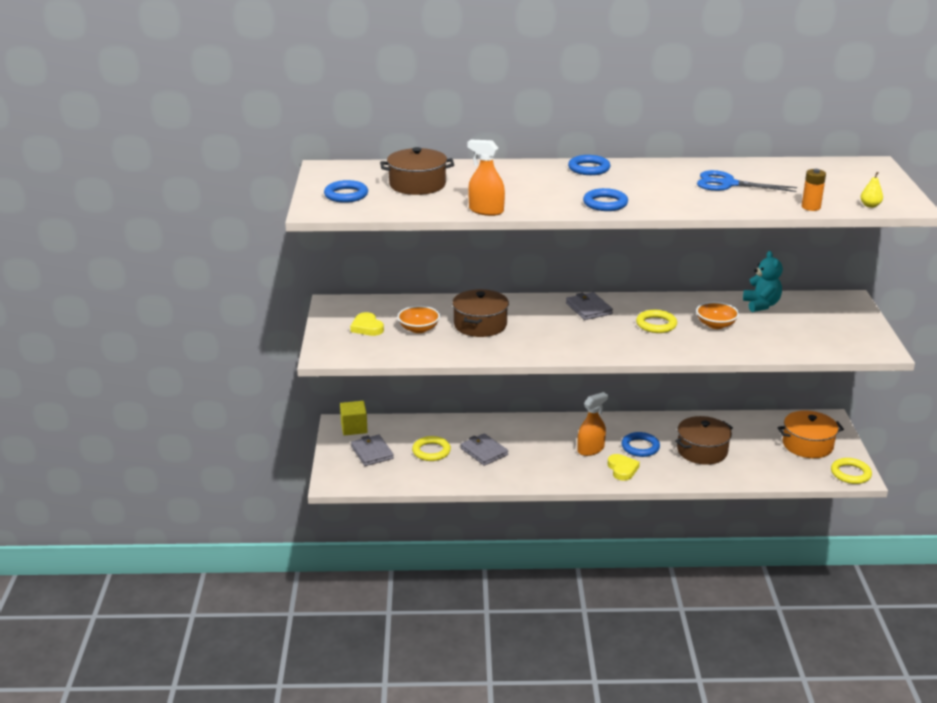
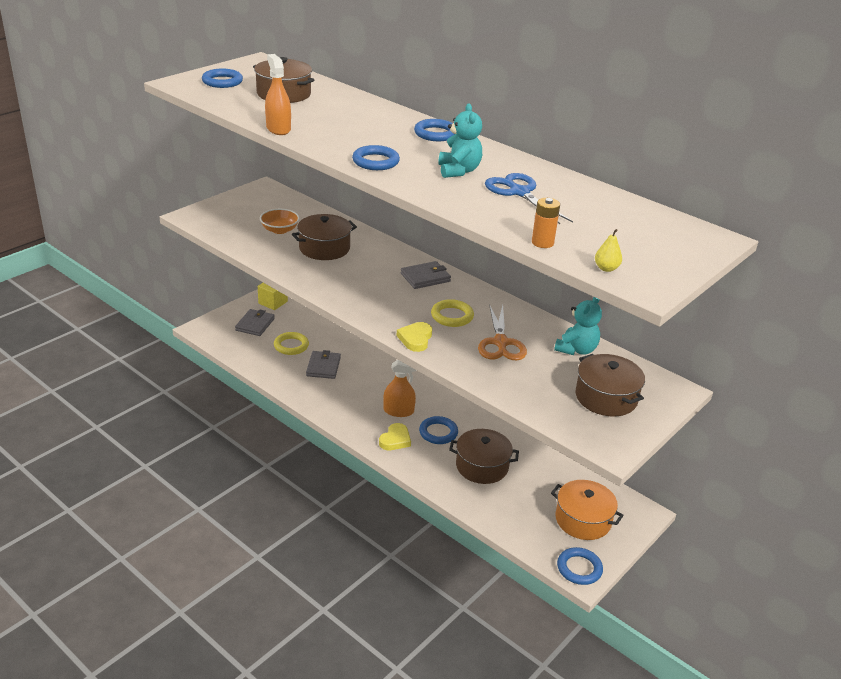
camera: 40 degrees right, 5 degrees up
yellow heart [350,312,384,336] -> yellow heart moved to [397,322,432,352]
grey wallet [566,292,613,320] -> grey wallet turned 45 degrees clockwise [401,261,451,289]
orange bowl [696,302,739,329] -> orange scissors [478,304,527,360]
yellow ring [831,458,872,484] -> blue ring [557,547,603,585]
none -> turquoise teddy bear [438,103,482,178]
none -> brown pot [576,354,645,417]

